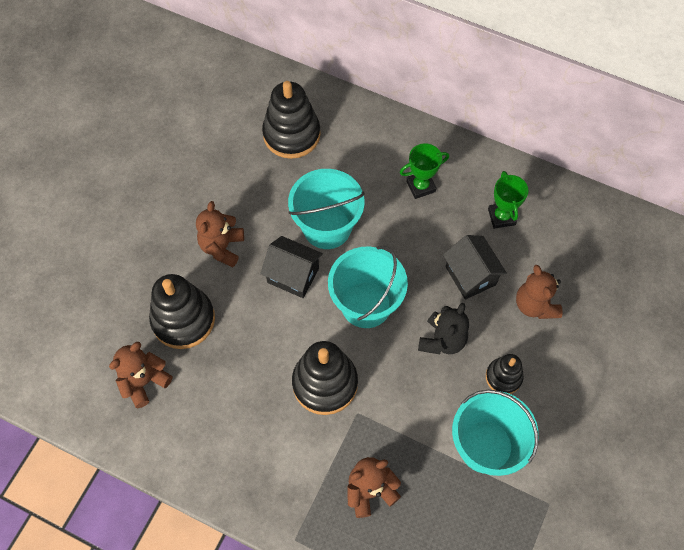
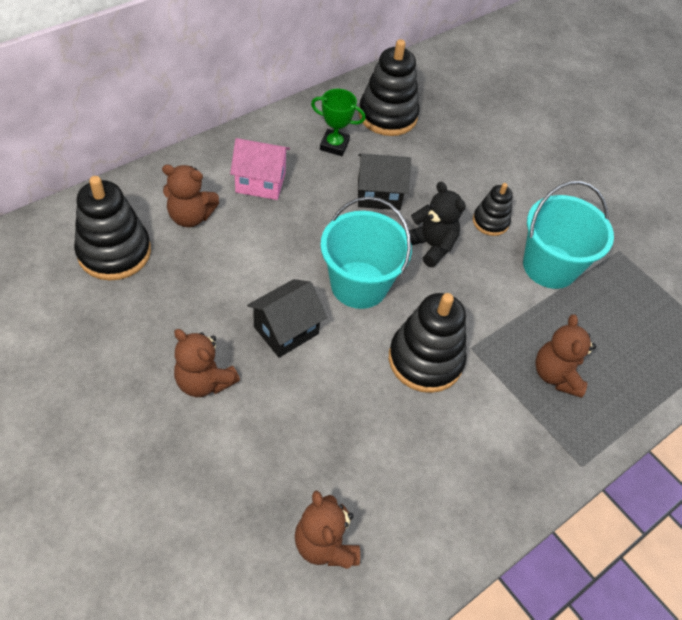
camera: 70 degrees left, 10 degrees down
black stacking toy [149,274,215,349] -> black stacking toy moved to [358,39,419,136]
turquoise bucket [288,169,365,249] -> none
green trophy [400,143,449,199] -> pink house [230,138,290,200]
brown teddy bear [516,265,562,319] -> brown teddy bear moved to [162,164,219,227]

